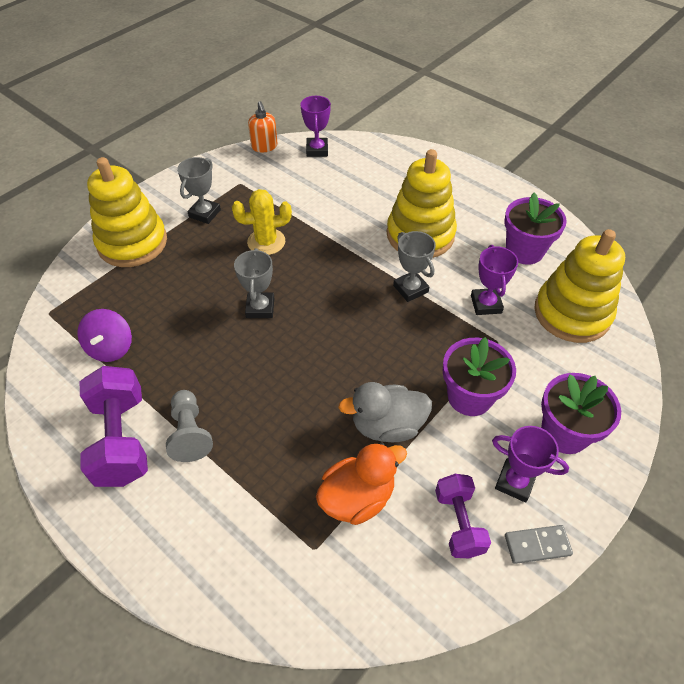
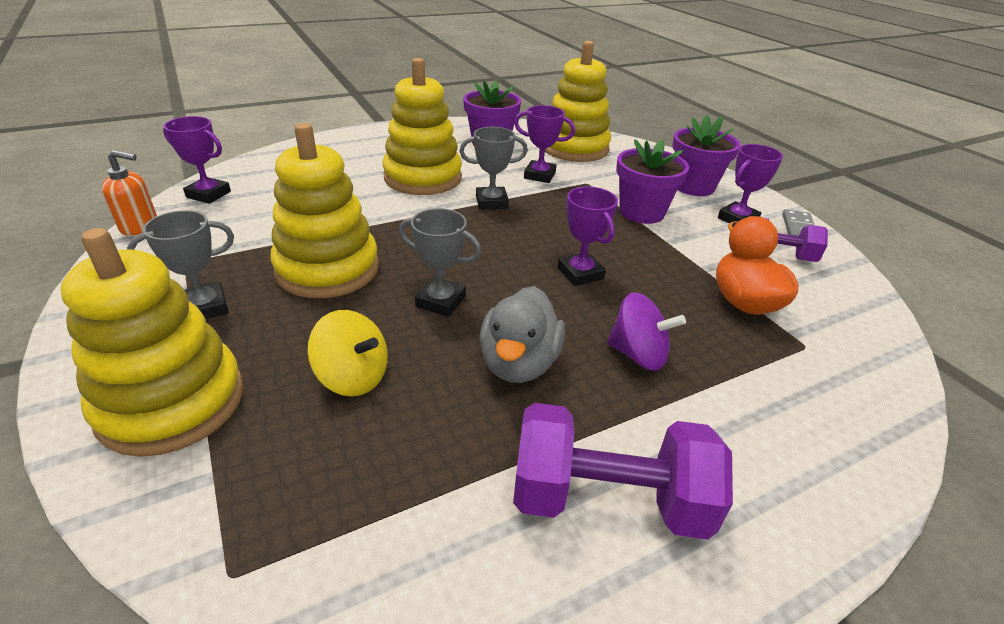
camera: 70 degrees left, 15 degrees down
purple spinning top [77,309,132,362] -> purple spinning top moved to [607,292,686,371]
grey pawn [166,390,213,462] -> none
grey trophy [177,157,221,224] -> grey trophy turned 75 degrees counterclockwise [127,210,234,319]
yellow cactus [232,189,292,255] -> yellow stacking toy [271,123,379,298]
grey duck [338,382,432,442] -> grey duck moved to [480,286,565,383]
none -> yellow spinning top [307,310,388,397]
none -> purple trophy [558,187,618,286]

